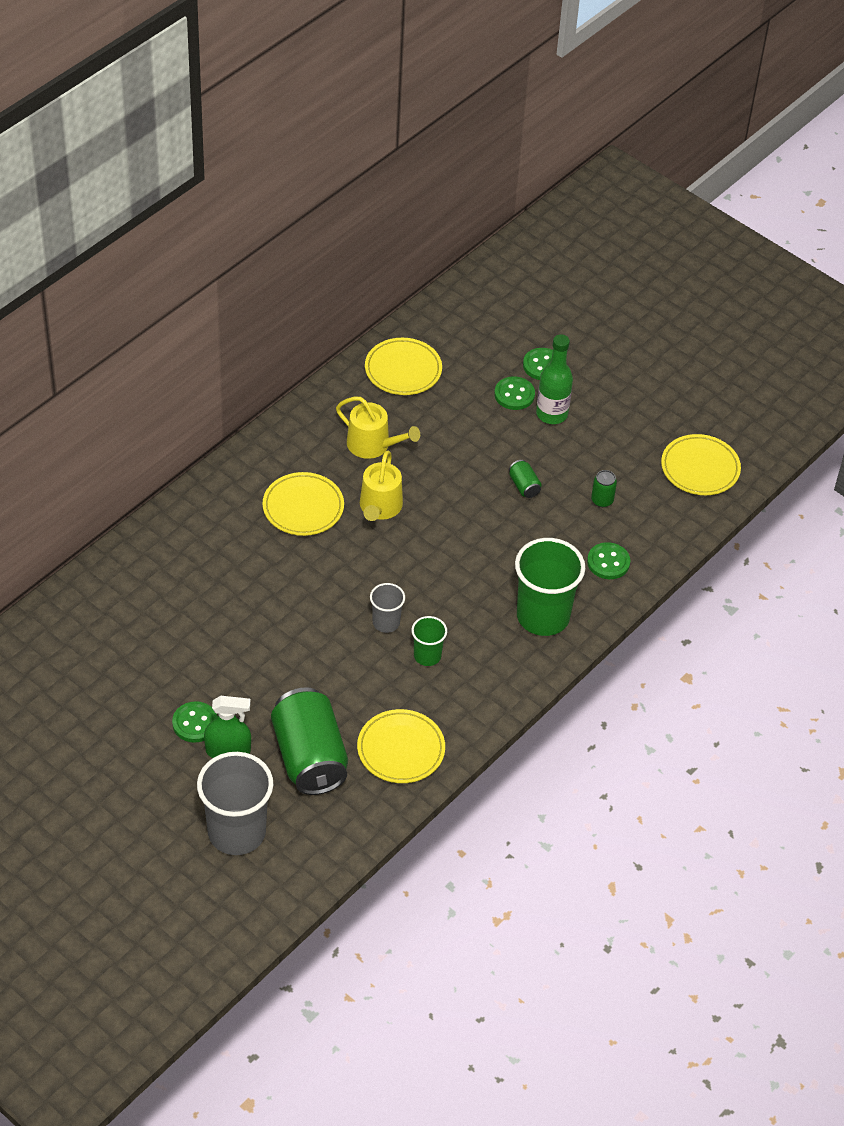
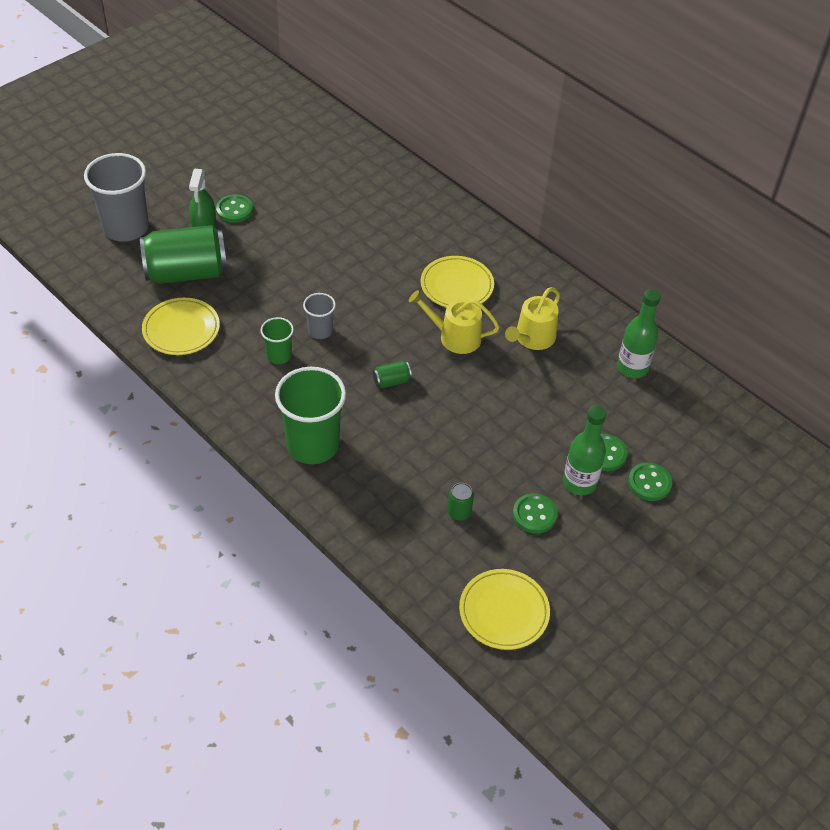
camera: 95 degrees right, 0 degrees up
yellow plate [365,338,442,395] -> green bottle [617,289,661,378]
green can [509,460,542,498] -> green can moved to [373,361,412,389]
green button [587,542,630,579] -> green button moved to [513,493,558,534]

